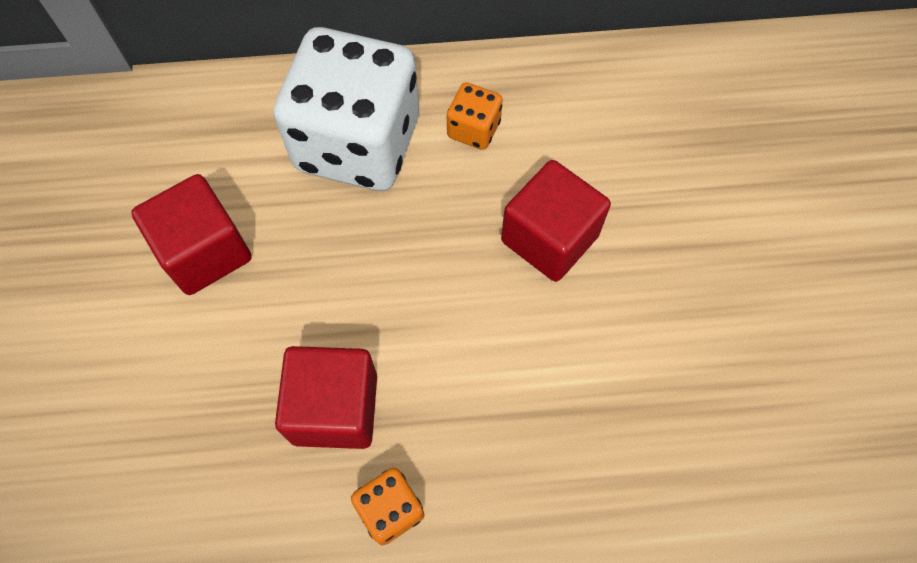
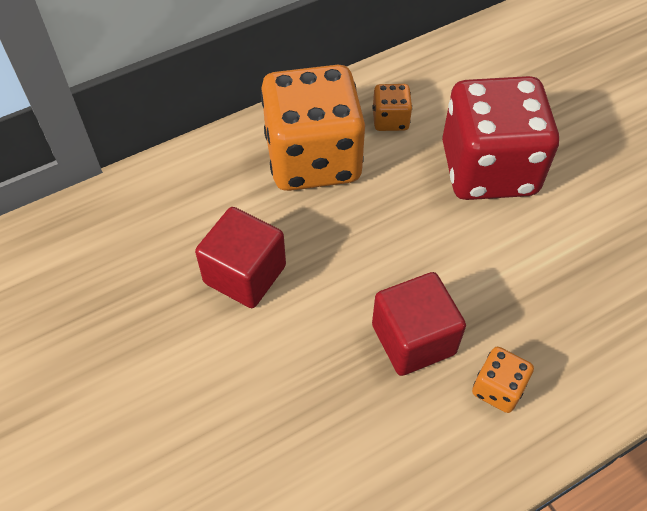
camera: 25 degrees left, 10 degrees down
white dice [274,27,419,191] -> orange dice [261,65,365,191]
red cube [501,160,611,282] -> red dice [442,76,559,200]

